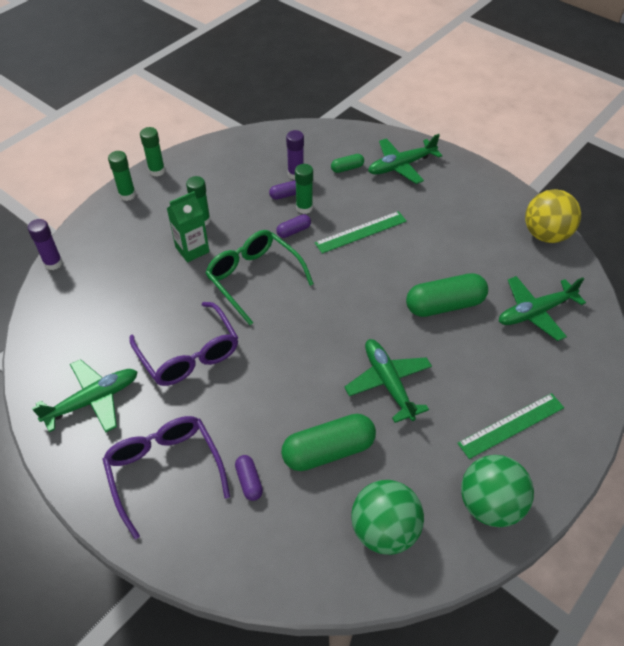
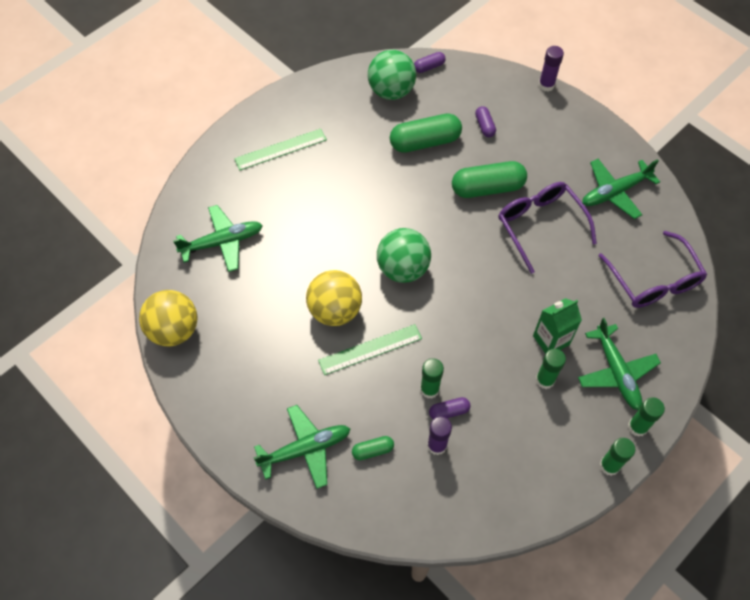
camera: 175 degrees left, 10 degrees up
purple glue stick [28,219,63,270] -> purple glue stick moved to [539,46,564,91]
purple glasses [102,416,230,539] -> purple glasses moved to [598,231,707,308]
green glasses [206,230,314,325] -> none
purple capsule [276,214,311,238] -> purple capsule moved to [414,52,446,73]
green plane [344,339,432,423] -> green plane moved to [578,318,661,410]
green capsule [406,273,488,317] -> green capsule moved to [452,161,527,198]
green ball [461,455,534,527] -> green ball moved to [377,228,431,283]
none -> yellow ball [306,270,362,326]

